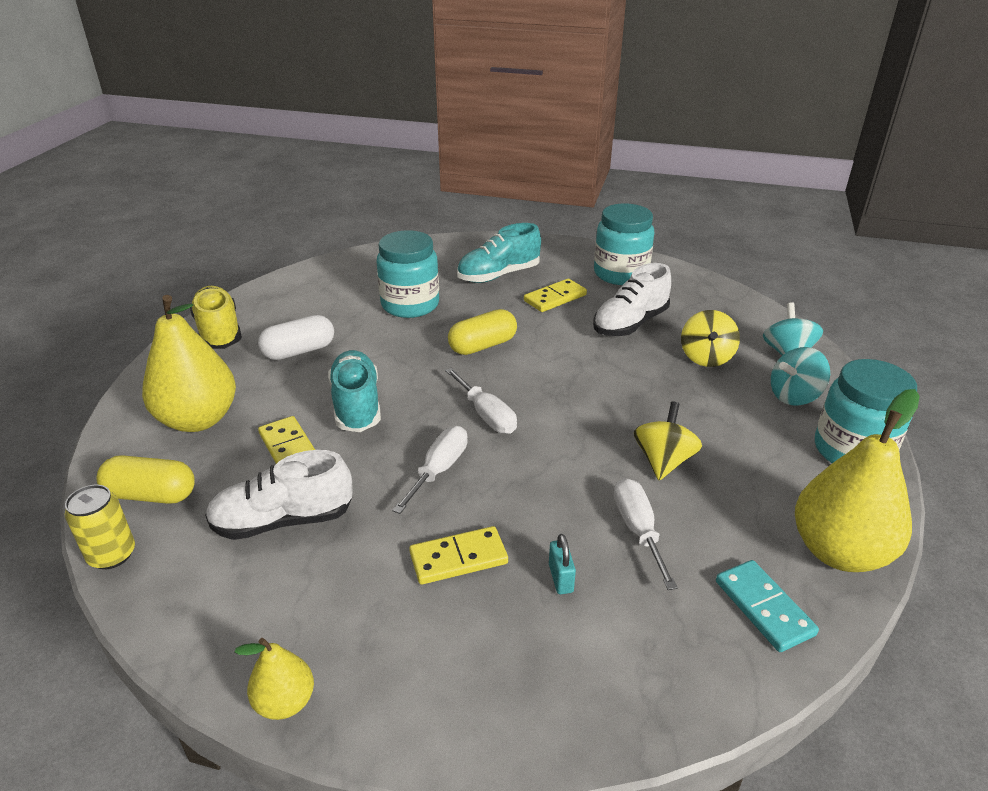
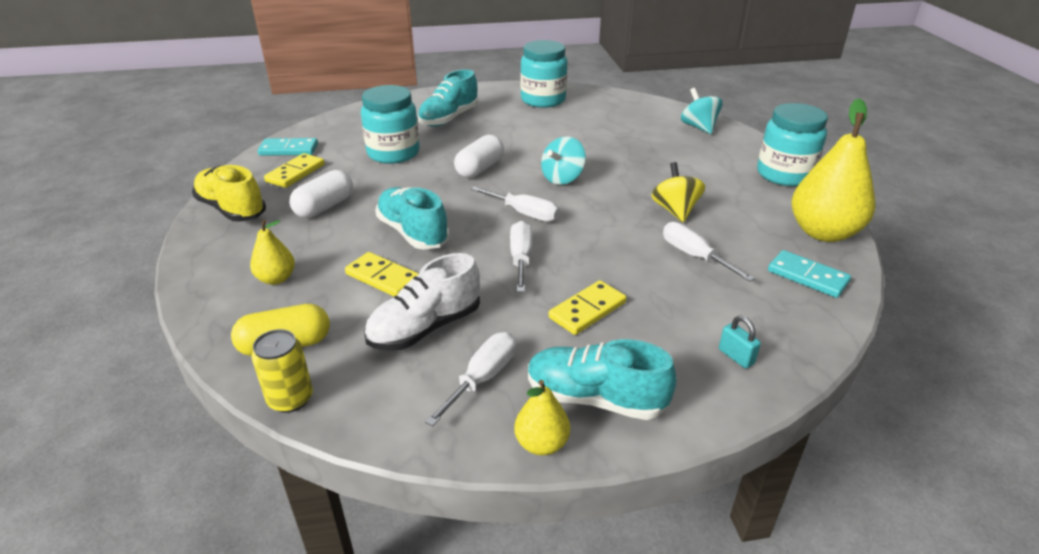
camera: 25 degrees left, 0 degrees up
yellow pear [142,295,236,432] -> yellow pear [250,219,295,285], size x0.51
yellow capsule [448,309,517,355] -> white capsule [454,134,504,178]
yellow domino [524,279,587,312] -> yellow domino moved to [264,153,325,188]
turquoise padlock [549,534,576,594] -> turquoise padlock moved to [719,316,761,369]
white shoe [593,263,671,336] -> none
yellow spinning top [681,310,740,367] -> none
turquoise spinning top [771,347,830,406] -> turquoise spinning top moved to [541,136,586,185]
none -> turquoise domino [258,138,318,156]
none -> white screwdriver [425,332,516,427]
none -> turquoise shoe [528,339,677,420]

